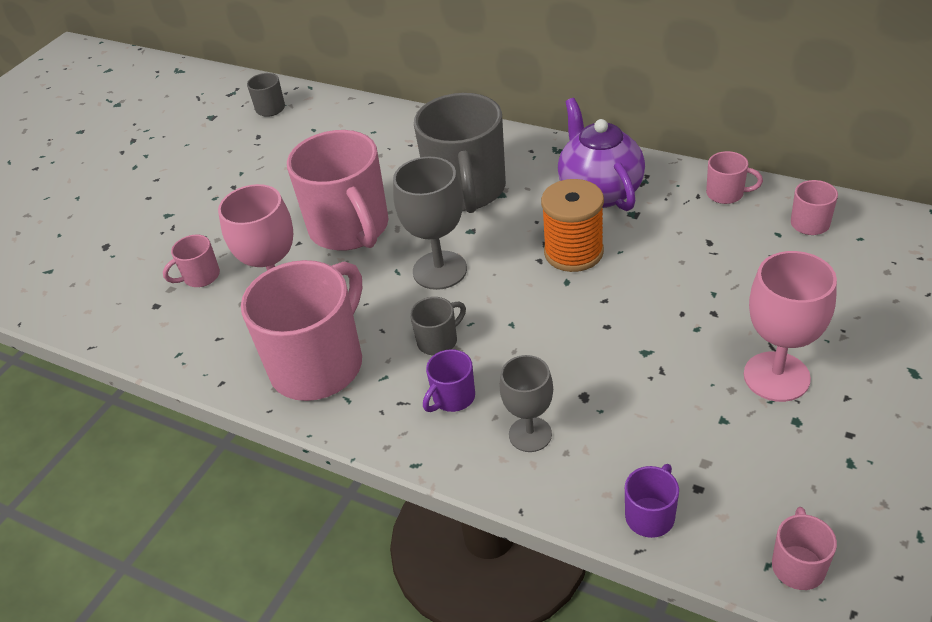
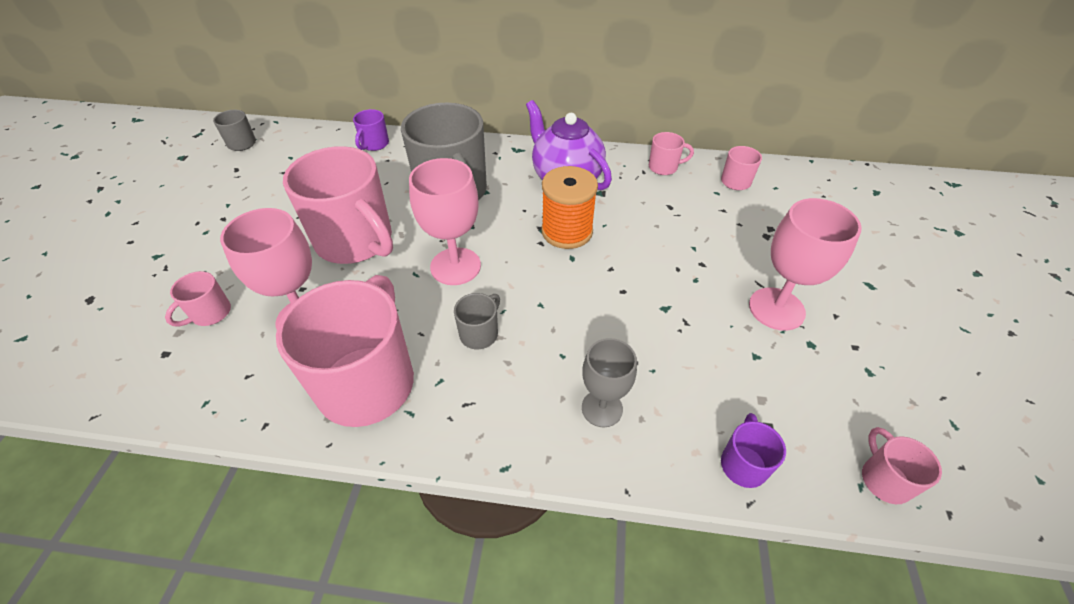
camera: 25 degrees left, 5 degrees up
grey goblet [393,157,467,290] -> pink goblet [409,158,481,285]
purple mug [423,349,475,412] -> purple mug moved to [353,109,389,151]

